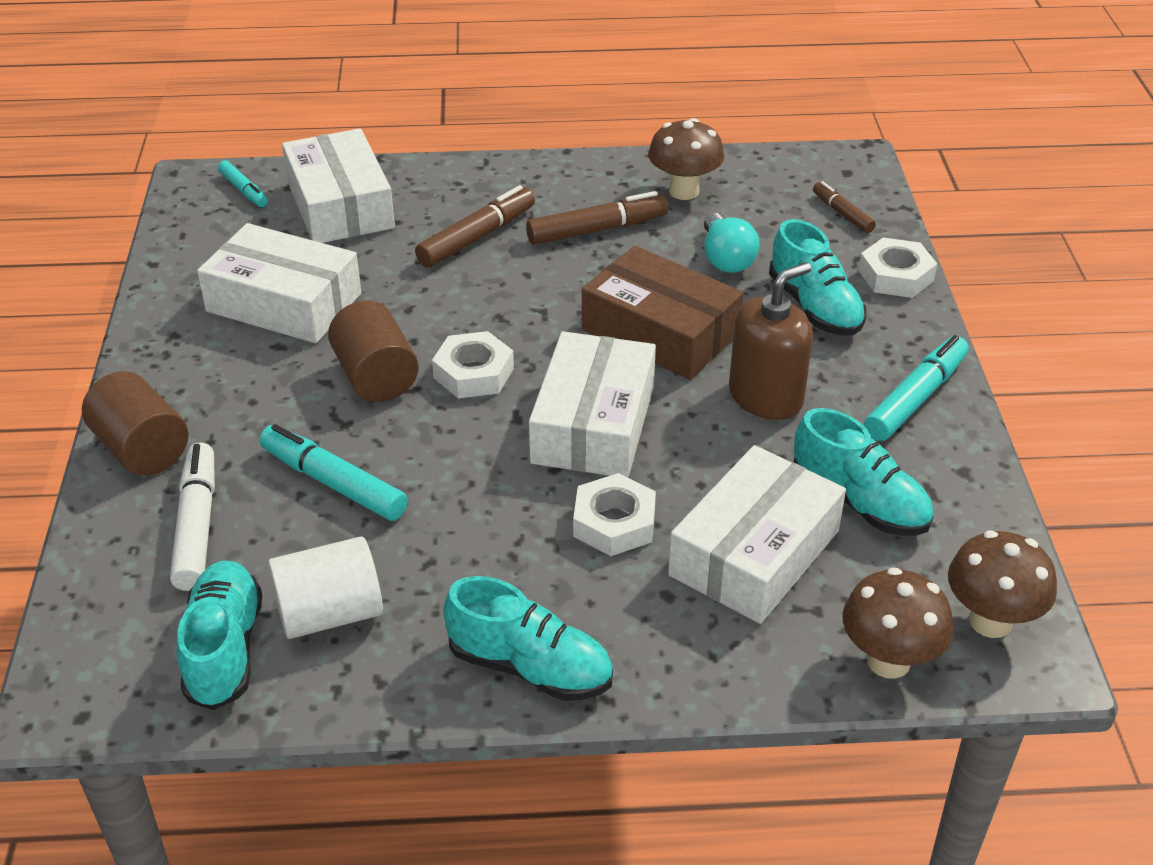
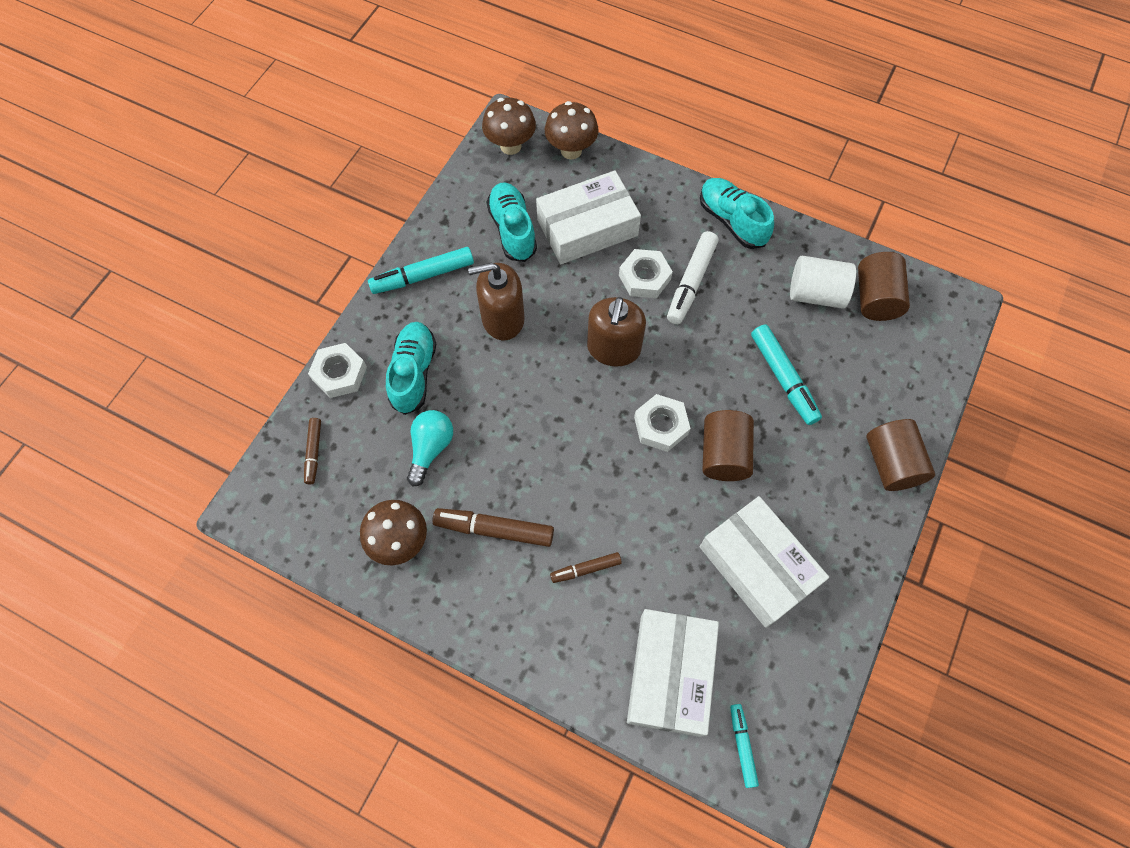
camera: 150 degrees left, 25 degrees up
white marker [170,442,215,591] -> white marker moved to [667,231,719,324]
turquoise shoe [177,561,262,710] -> brown cylinder [858,252,910,321]
brown marker [415,185,535,268] -> brown marker [550,552,622,583], size x0.59
white box [529,331,656,477] -> brown soap dispenser [587,297,646,366]
brown box [582,246,744,380] -> none

